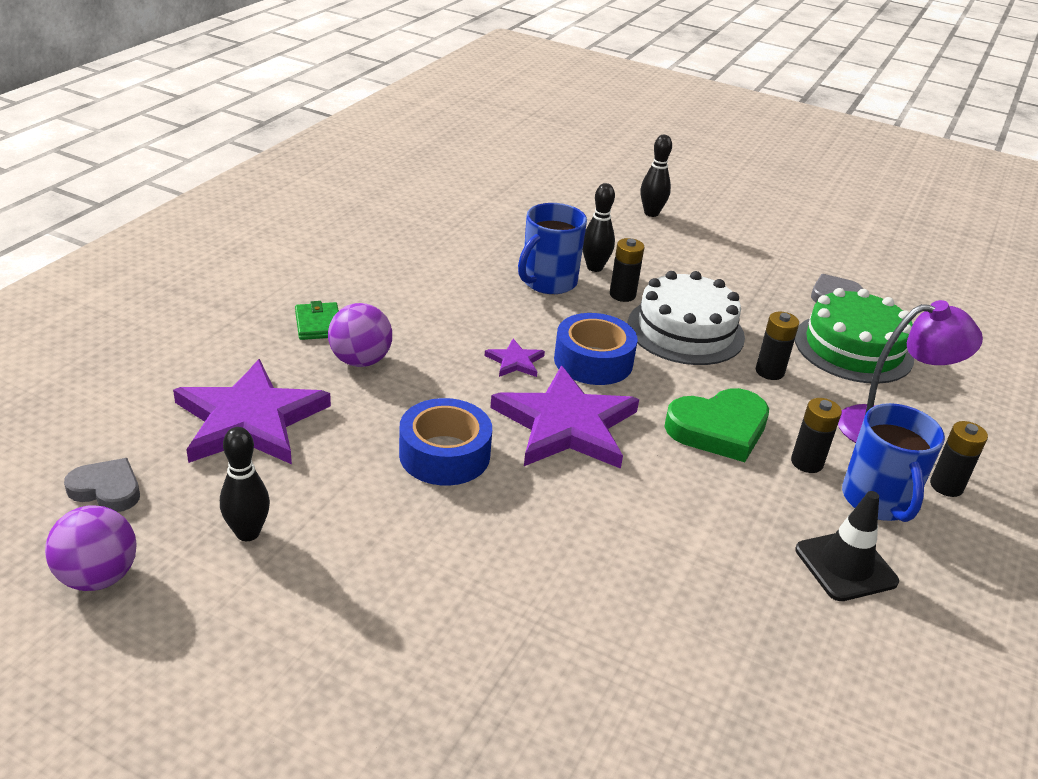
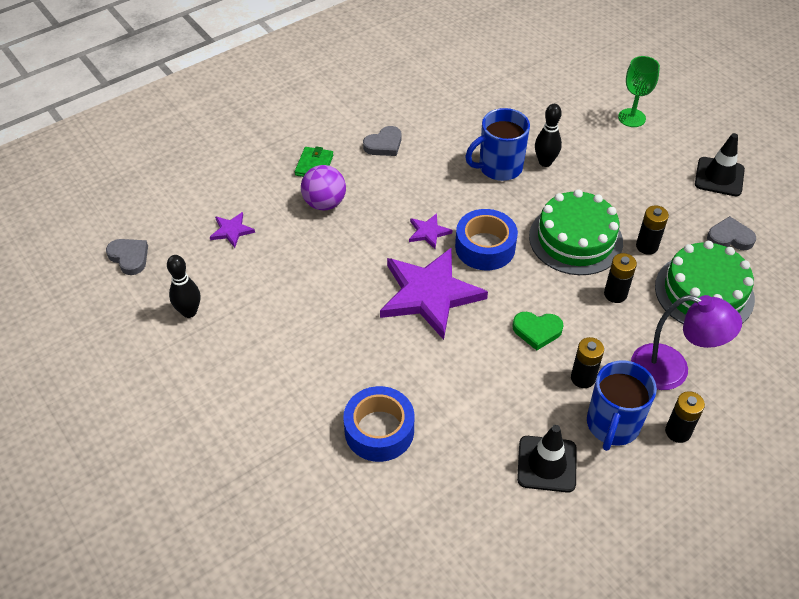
camera: 30 degrees right, 15 degrees up
purple ball [45,505,137,591] -> none
purple star [173,359,331,464] -> purple star [210,212,255,248], size x0.43
blue tape [399,398,492,486] -> blue tape moved to [343,386,414,462]
black battery [610,238,644,302] -> black battery moved to [636,205,669,255]
white cake [628,271,745,365] -> green cake [529,189,623,275]
black bowling pin [641,135,672,217] -> green goblet [618,56,660,127]
green heart [664,388,769,462] -> green heart [512,312,564,351], size x0.61
none -> grey heart [363,126,402,156]
none -> black traffic cone [695,133,745,196]

